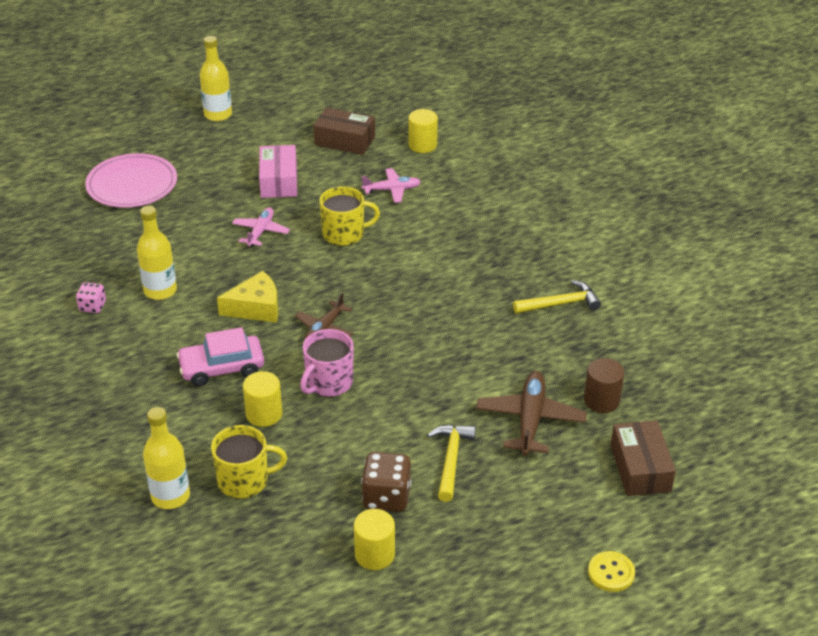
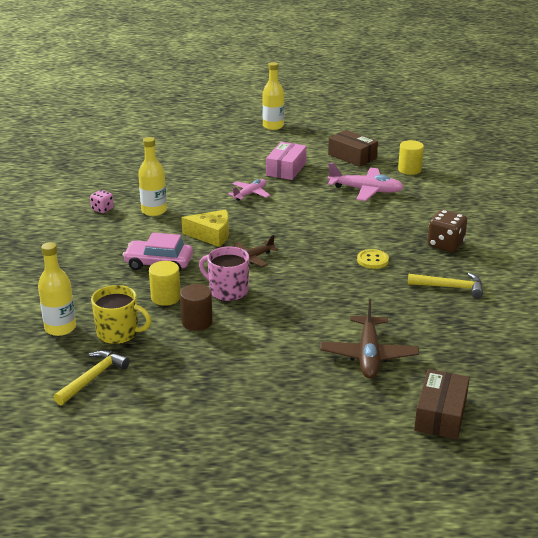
camera: 25 degrees right, 10 degrees down
pink plate [85,153,177,208] -> none
pink mug [300,329,354,397] -> pink mug turned 60 degrees clockwise [199,247,249,301]
yellow mug [320,186,380,246] -> none
yellow cylinder [354,509,395,570] -> none
brown dice [361,452,411,512] -> brown dice moved to [427,210,467,252]
pink plane [362,168,421,203] -> pink plane [328,163,404,201], size x1.58
yellow hammer [427,425,476,502] -> yellow hammer moved to [54,350,130,405]
brown plane [476,371,587,456] -> brown plane turned 150 degrees clockwise [320,299,419,379]
brown cylinder [584,358,624,413] -> brown cylinder moved to [180,284,213,331]
yellow button [588,551,635,592] -> yellow button moved to [357,249,389,269]

